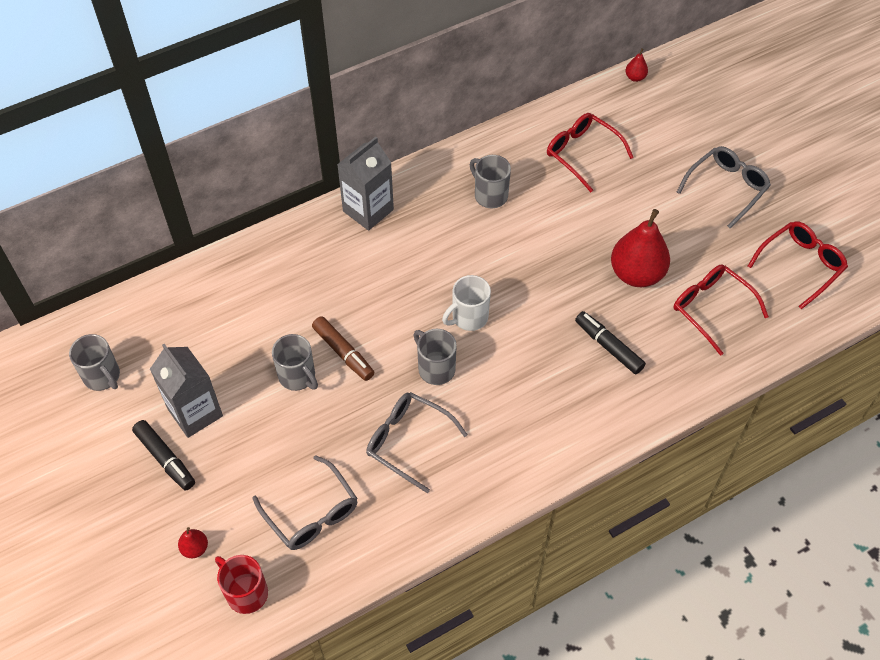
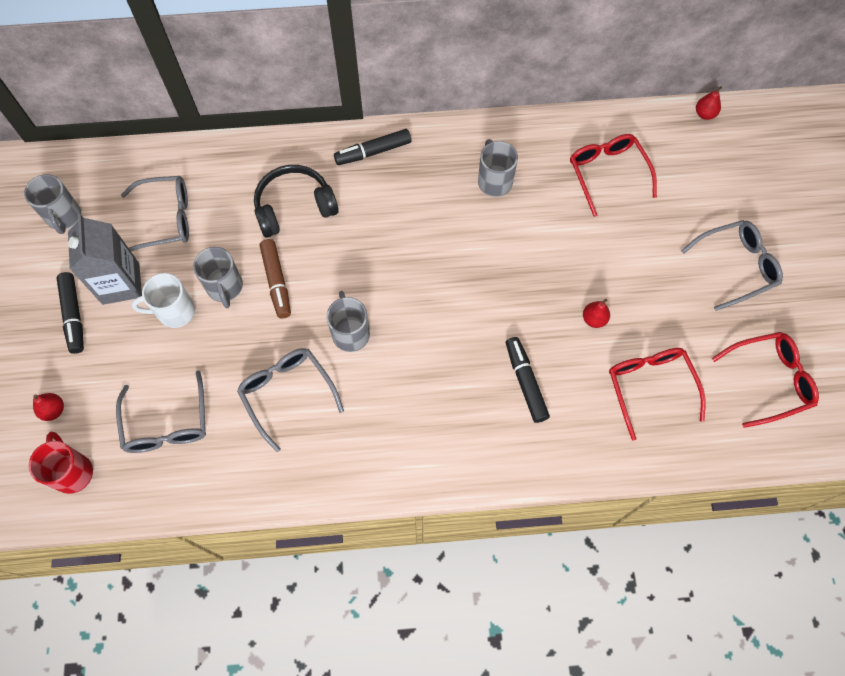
camera: 25 degrees right, 10 degrees up
grey carton [337,137,394,231] -> black marker [334,129,411,165]
white mug [442,275,491,331] -> white mug moved to [132,273,195,328]
red pear [611,209,670,287] -> red pear [583,299,610,328], size x0.44
none -> grey glasses [121,176,189,251]
none -> black headphones [254,165,339,238]

